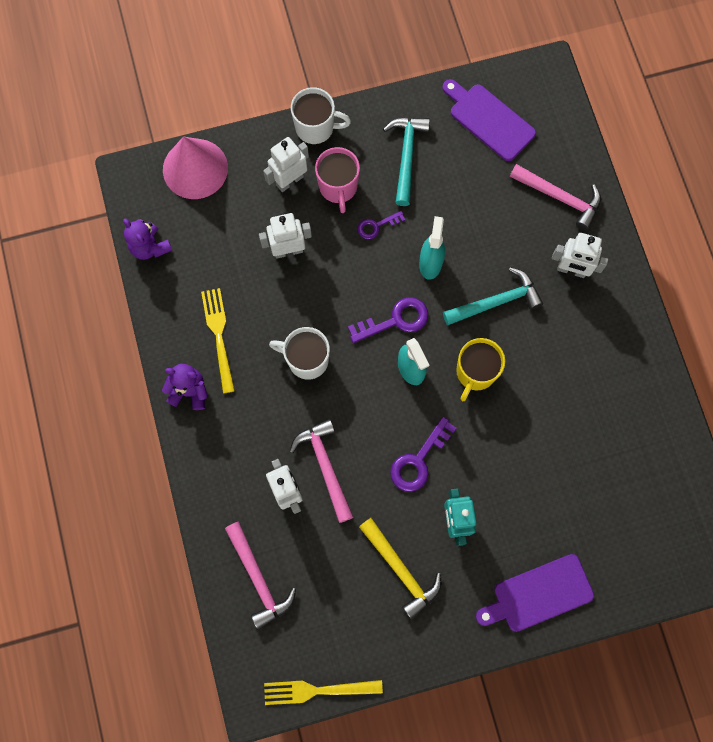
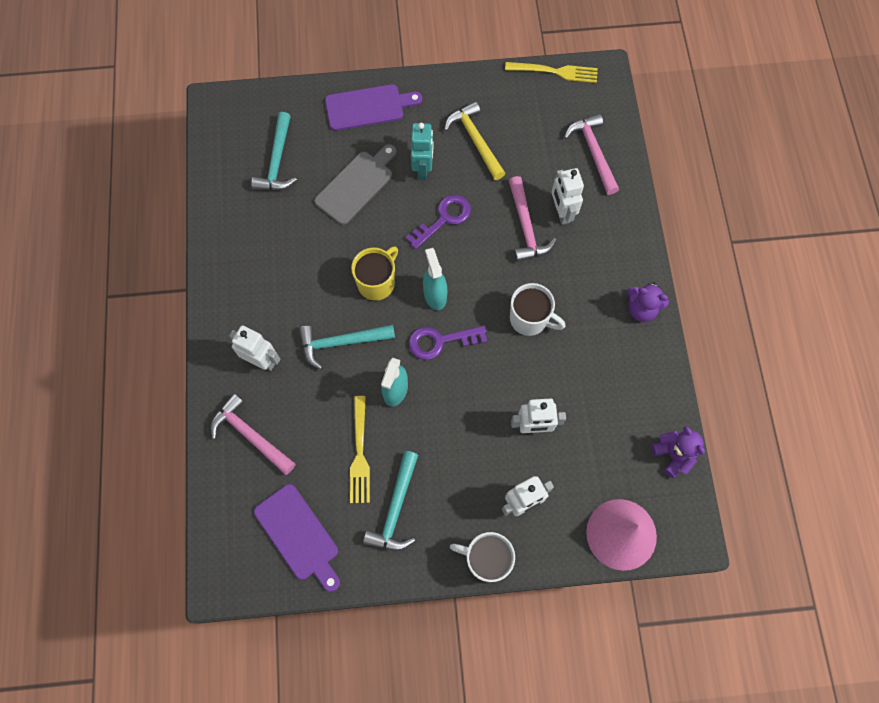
camera: 170 degrees left, 5 degrees down
yellow fork [201,288,235,394] -> yellow fork moved to [350,396,370,503]
pink mug [315,147,360,213] -> none
purple key [358,211,405,239] -> none
none -> turquoise hammer [251,112,297,191]
none -> grey cutting board [314,144,397,225]

